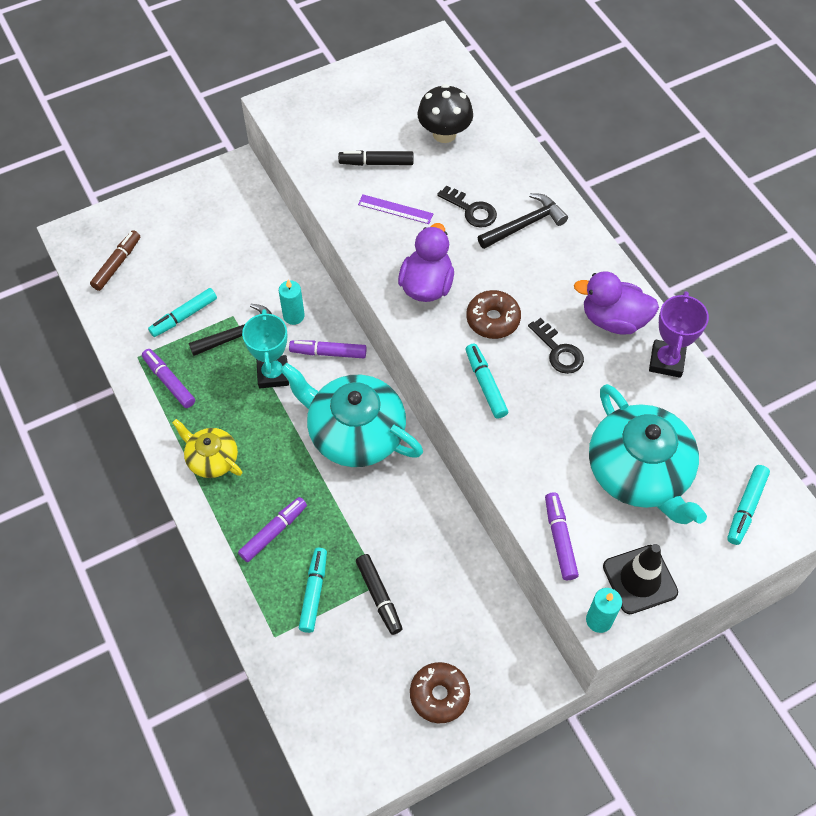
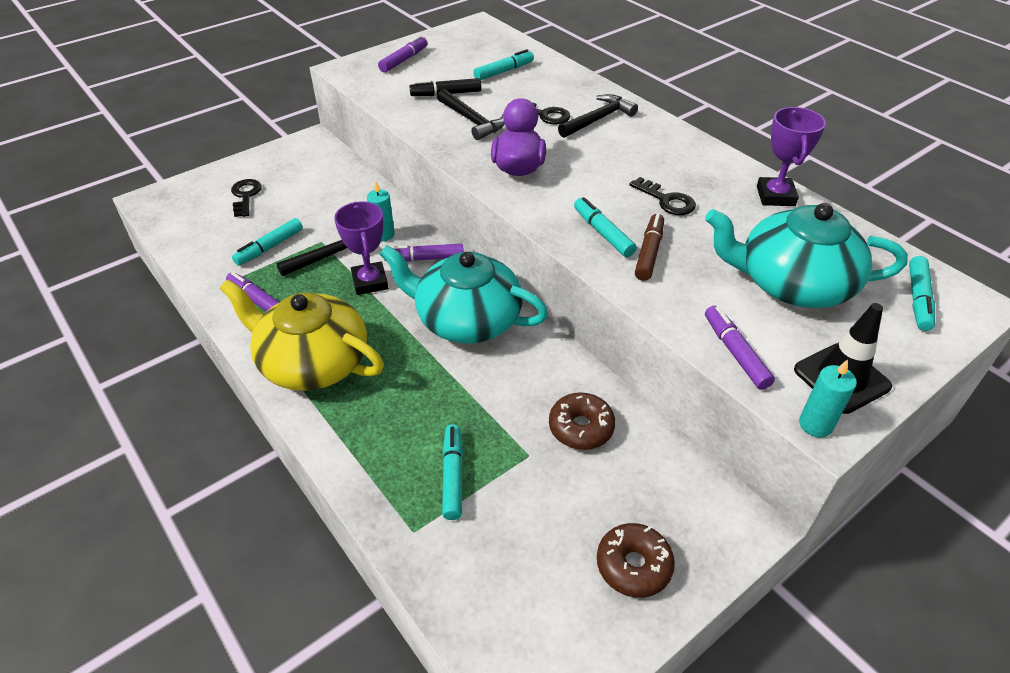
camera: 10 degrees left, 15 degrees down
brown marker [90,230,140,291] -> brown marker moved to [635,213,664,281]
yellow teapot [172,419,242,478] -> yellow teapot [220,280,384,391], size x1.86
purple marker [238,497,307,562] -> purple marker moved to [378,36,427,73]
turquoise trophy [242,309,289,388] -> purple trophy [334,201,388,295]
black marker [356,554,402,635] -> none
purple ruler [358,195,433,224] -> black hammer [437,89,505,140]
black mushroom [417,84,473,143] -> turquoise marker [473,49,534,80]
brown donut [466,290,521,339] -> brown donut moved to [549,392,615,450]
purple duck [574,271,659,334] -> none
turquoise teapot [589,384,707,524] -> turquoise teapot turned 135 degrees clockwise [705,203,908,308]
none -> black key [231,179,262,217]

